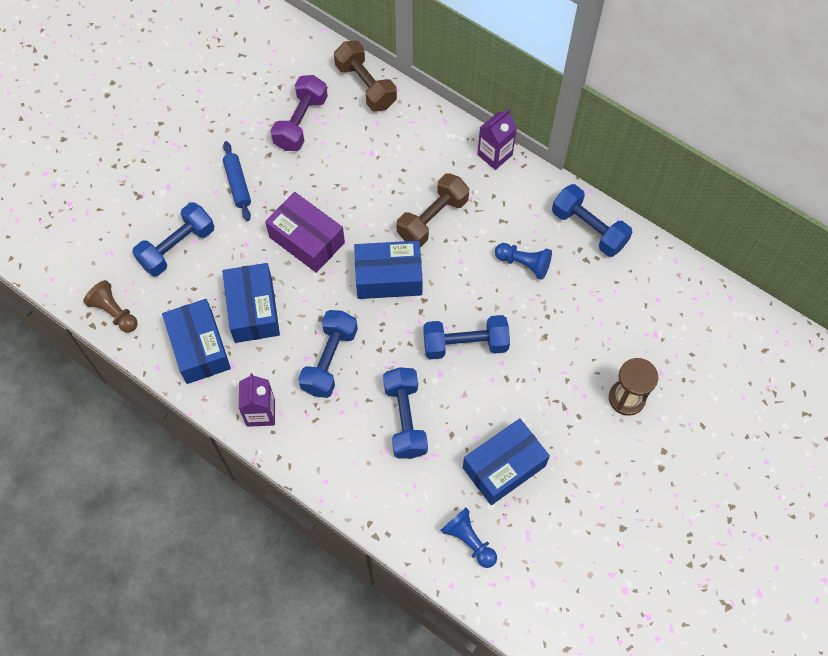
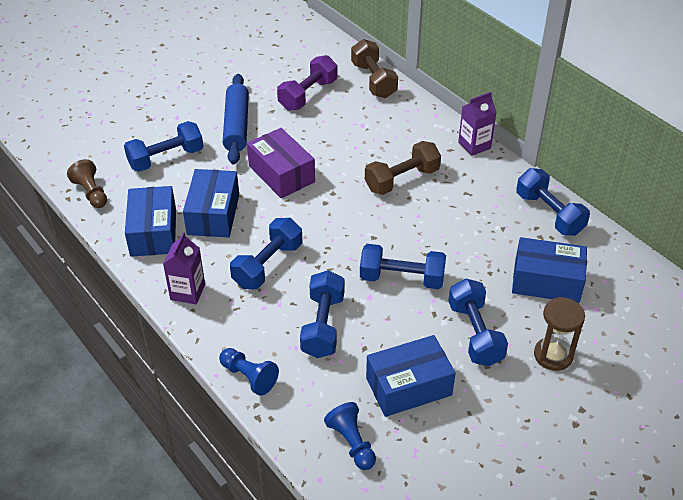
camera: 15 degrees right, 20 degrees down
blue rolling pin [223,141,251,221] -> blue rolling pin [223,74,249,165], size x1.60
blue box [354,241,423,299] -> blue box moved to [512,237,587,303]
blue pawn [495,243,552,280] -> blue pawn moved to [219,348,279,396]
none -> blue dumbbell [448,279,508,366]

